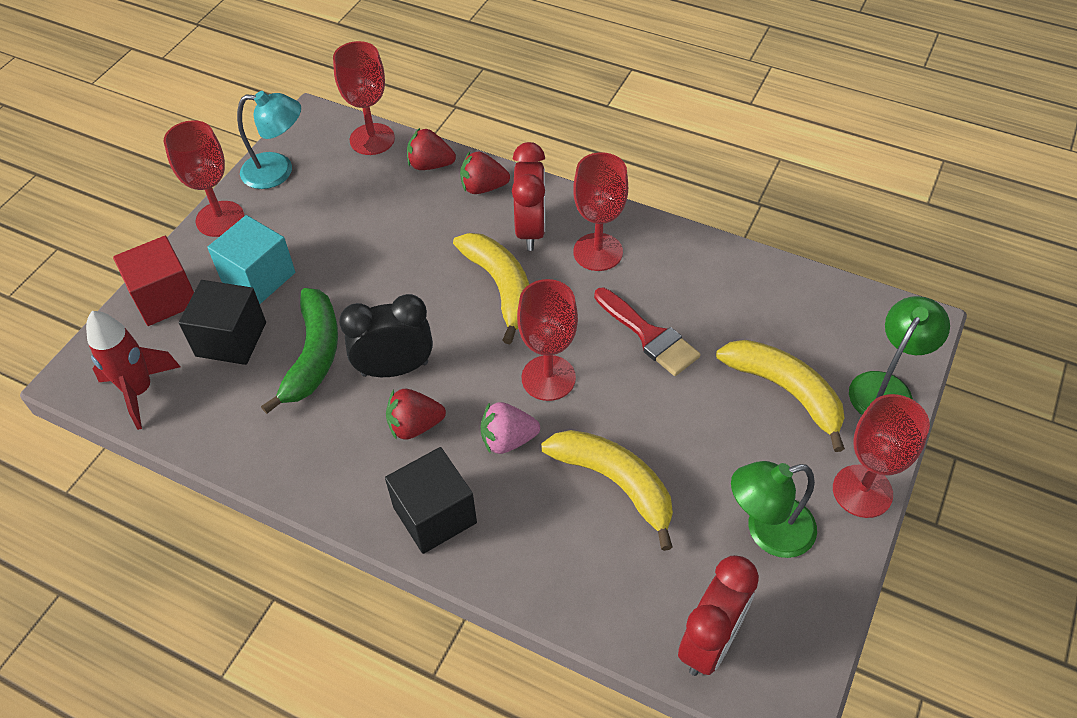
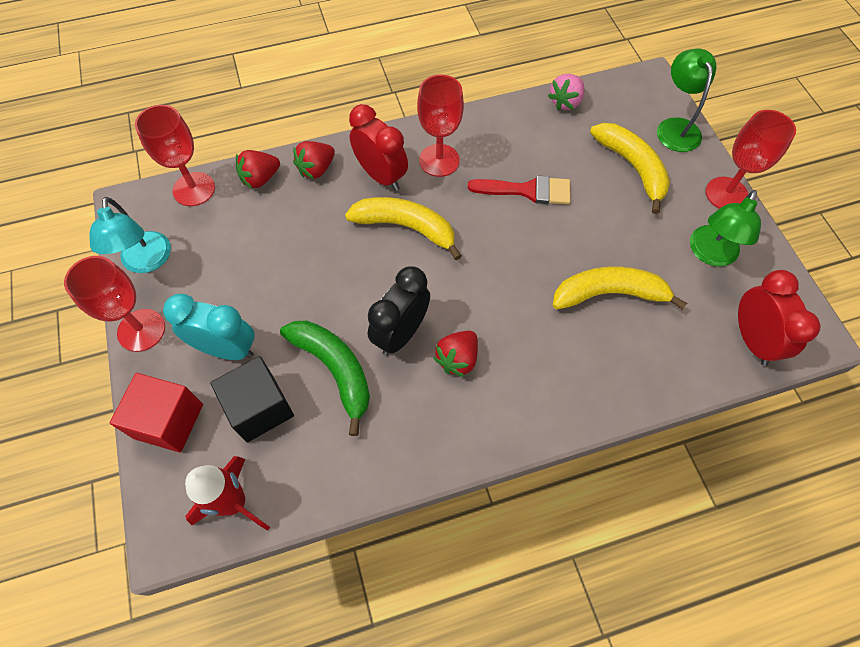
camera: 45 degrees left, 10 degrees up
turquoise cube [207,215,295,304] -> turquoise clock [163,294,255,360]
turquoise lamp [237,91,301,189] -> turquoise lamp turned 120 degrees clockwise [90,197,171,273]
black cube [385,447,477,554] -> none
pink strawberry [481,402,540,454] -> pink strawberry moved to [548,74,584,110]
red goblet [517,279,578,401] -> none
yellow banana [716,340,845,452] -> yellow banana turned 60 degrees clockwise [590,123,670,214]

